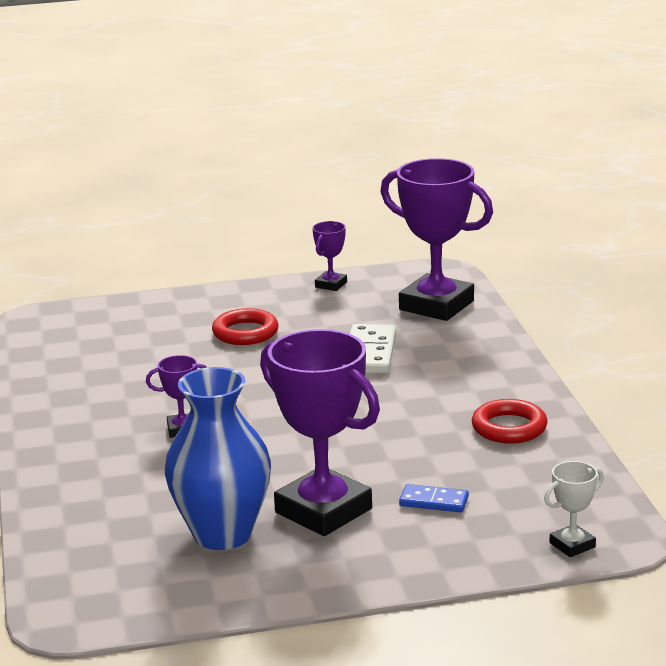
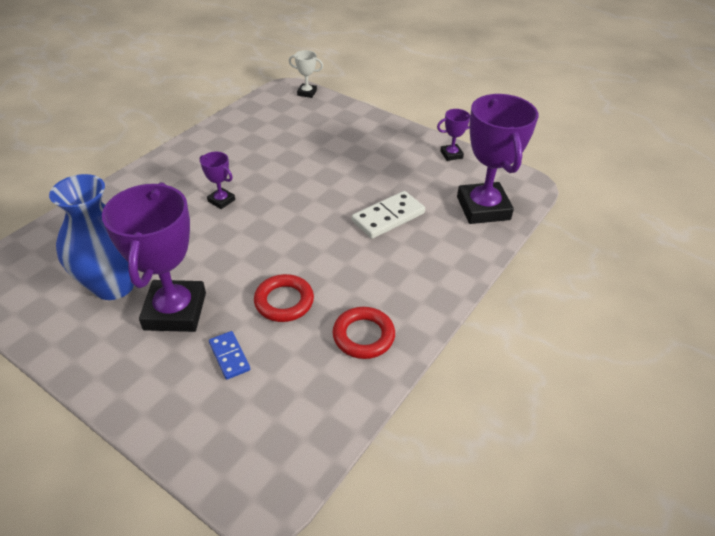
camera: 45 degrees right, 20 degrees up
red ring [212,308,279,345] -> red ring moved to [254,274,314,322]
white trophy [544,461,604,557] -> white trophy moved to [289,50,323,98]

